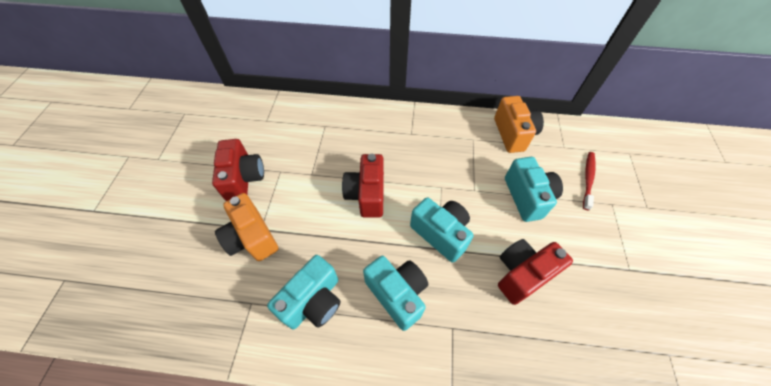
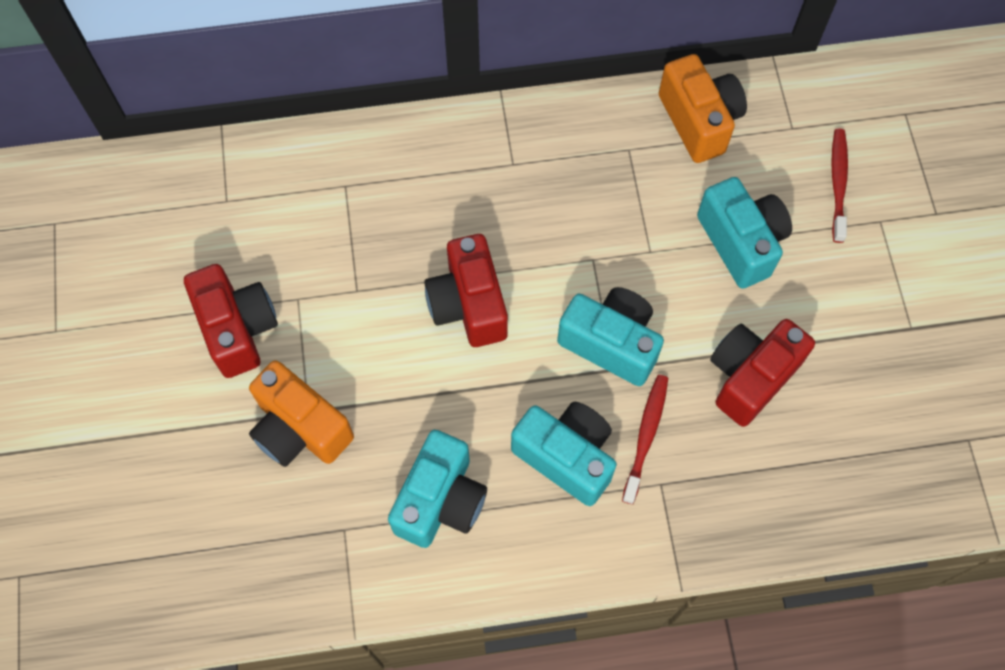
camera: 15 degrees left, 10 degrees up
none -> red toothbrush [622,375,668,504]

